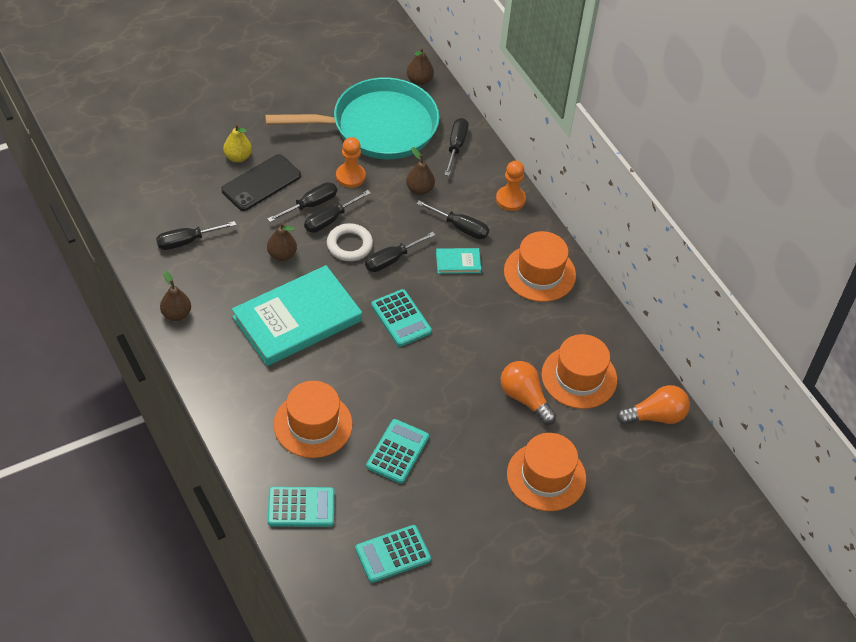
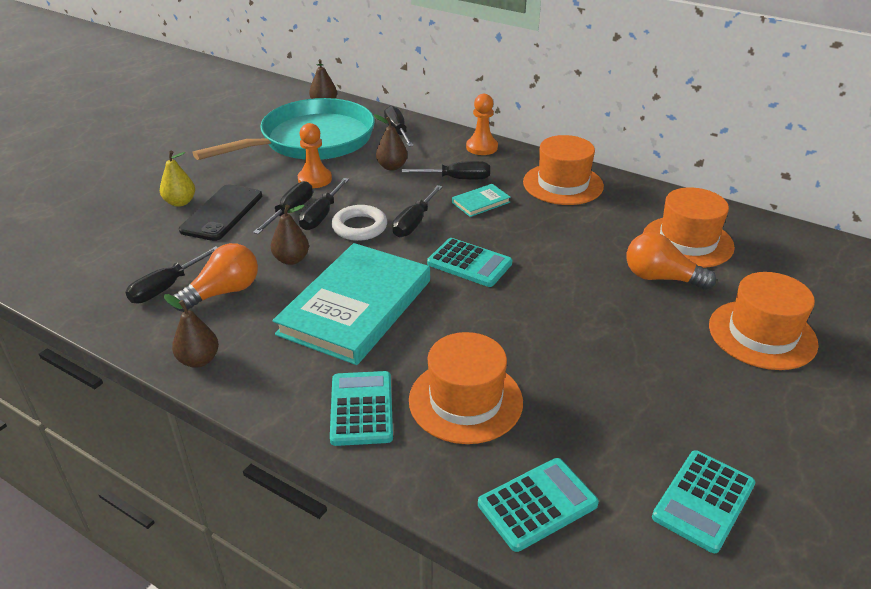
camera: 25 degrees left, 15 degrees down
turquoise calculator [366,419,429,484] -> turquoise calculator moved to [330,371,393,446]
orange light bulb [617,385,690,425] -> orange light bulb moved to [173,243,258,312]

